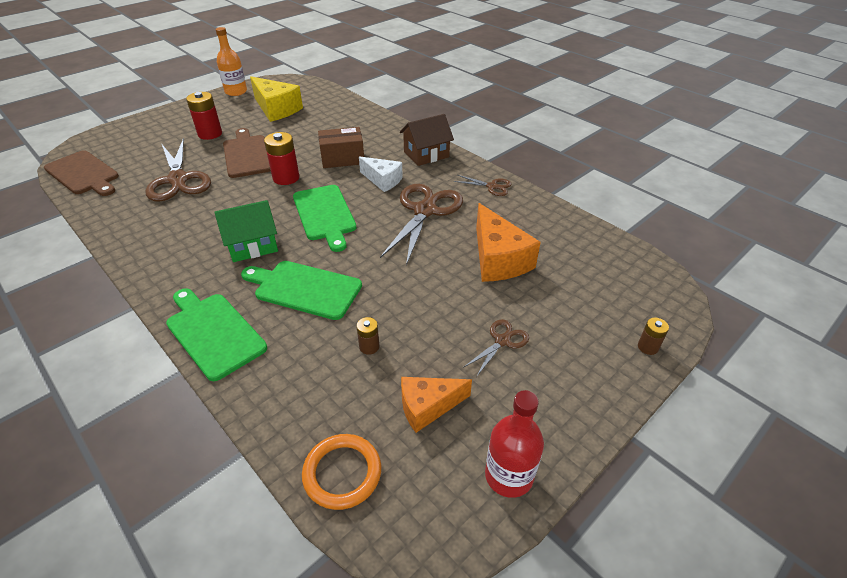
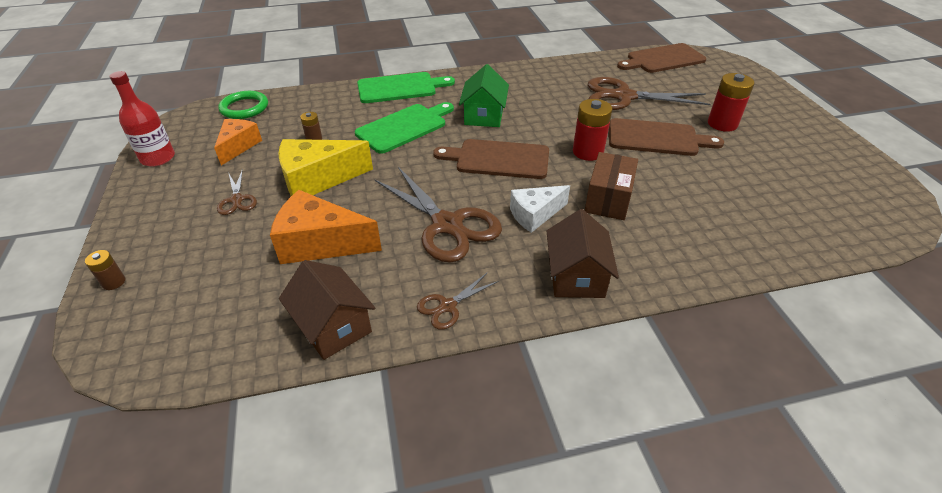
camera: 120 degrees right, 0 degrees up
orange bottle [215,27,247,96] -> none
yellow cheese [250,76,303,122] -> yellow cheese moved to [278,139,373,196]
green cutting board [293,185,356,252] -> brown cutting board [433,139,549,179]
orange ring [302,434,381,510] -> green ring [218,91,268,119]
none -> brown house [279,260,375,360]

